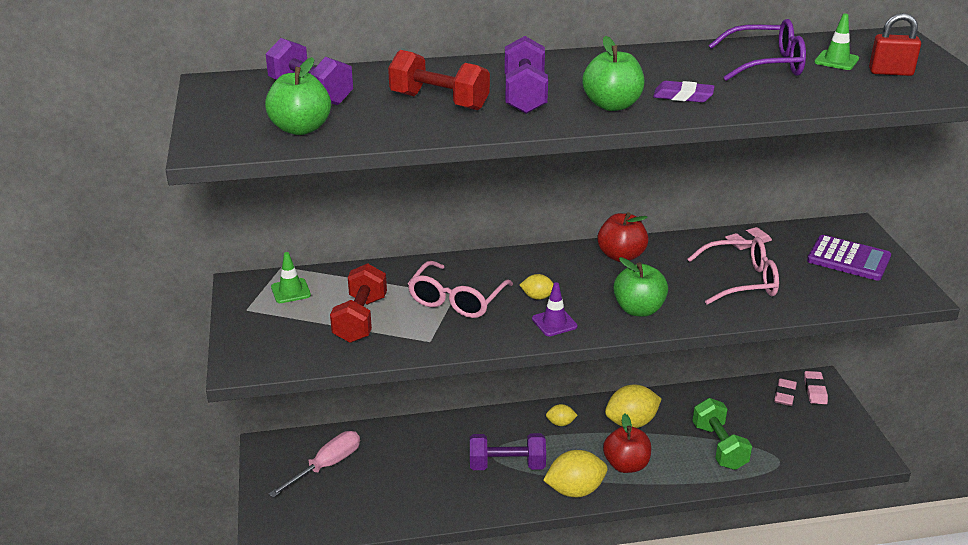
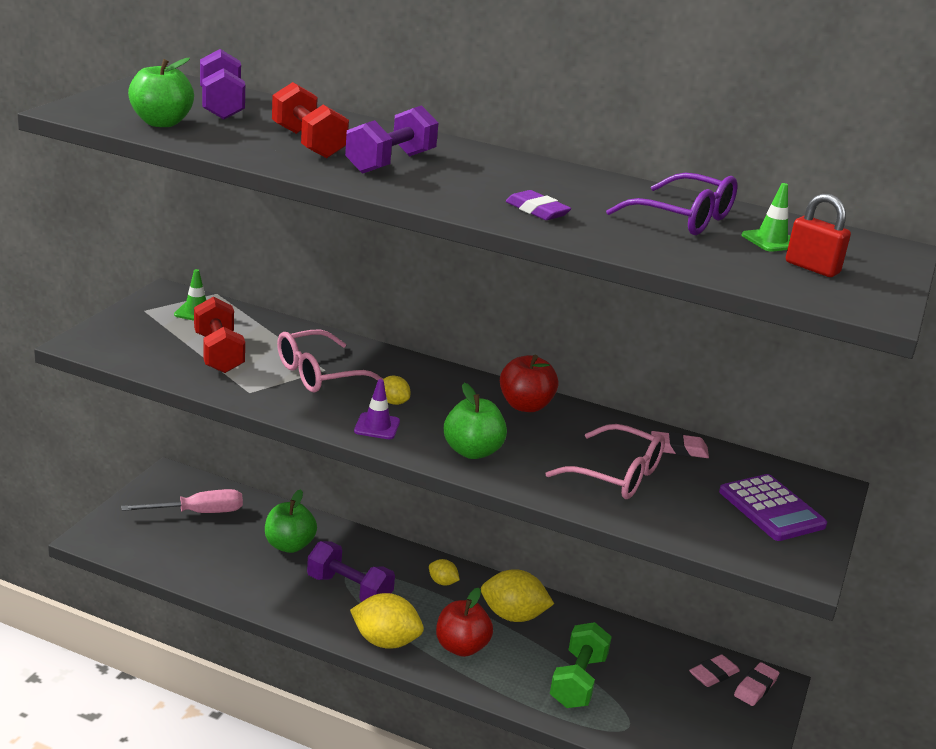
camera: 30 degrees right, 5 degrees down
red dumbbell [330,263,387,343] -> red dumbbell turned 60 degrees counterclockwise [194,297,245,373]
green apple [582,36,644,111] -> green apple moved to [265,489,317,553]

